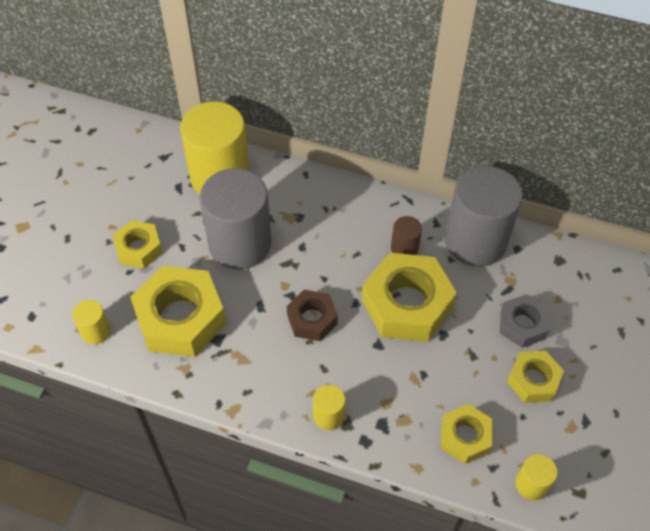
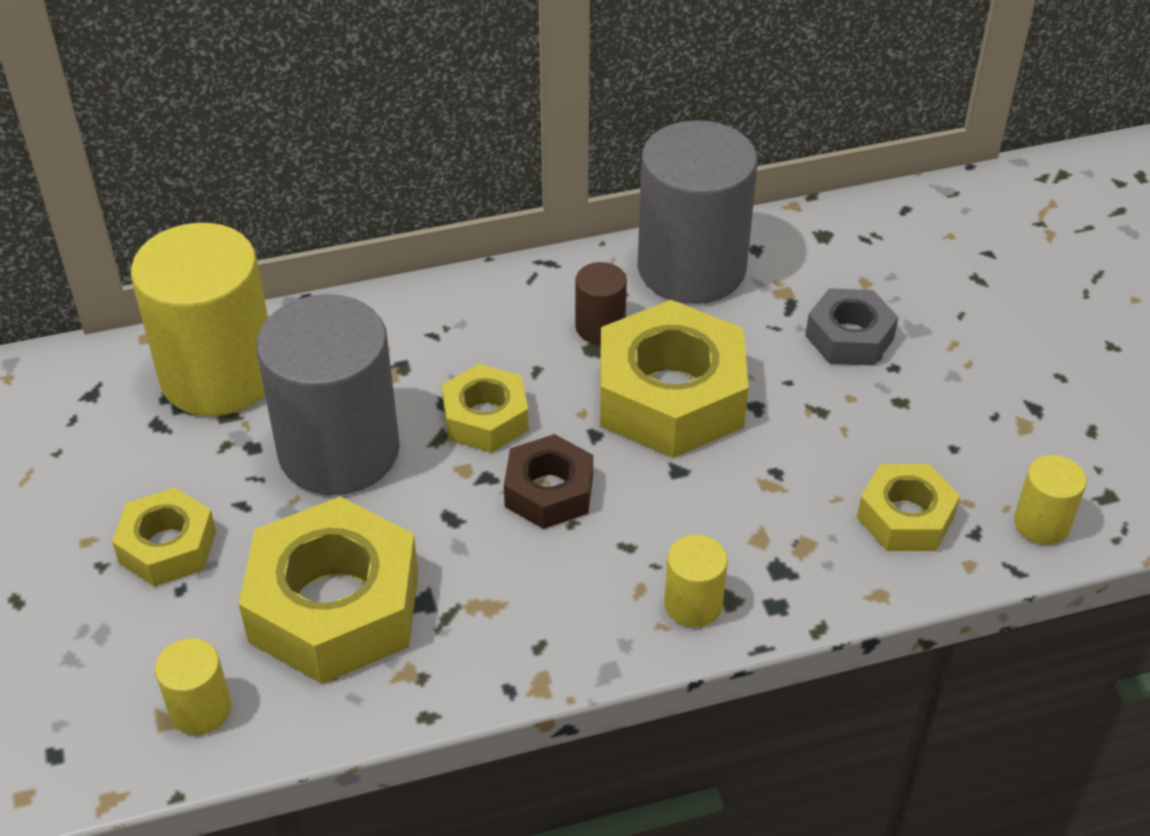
camera: 35 degrees left, 10 degrees down
yellow nut [507,351,564,403] -> yellow nut moved to [442,364,529,453]

